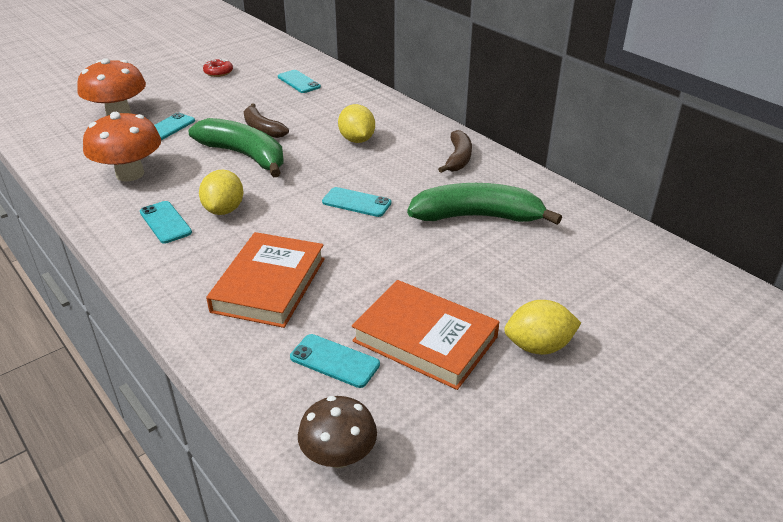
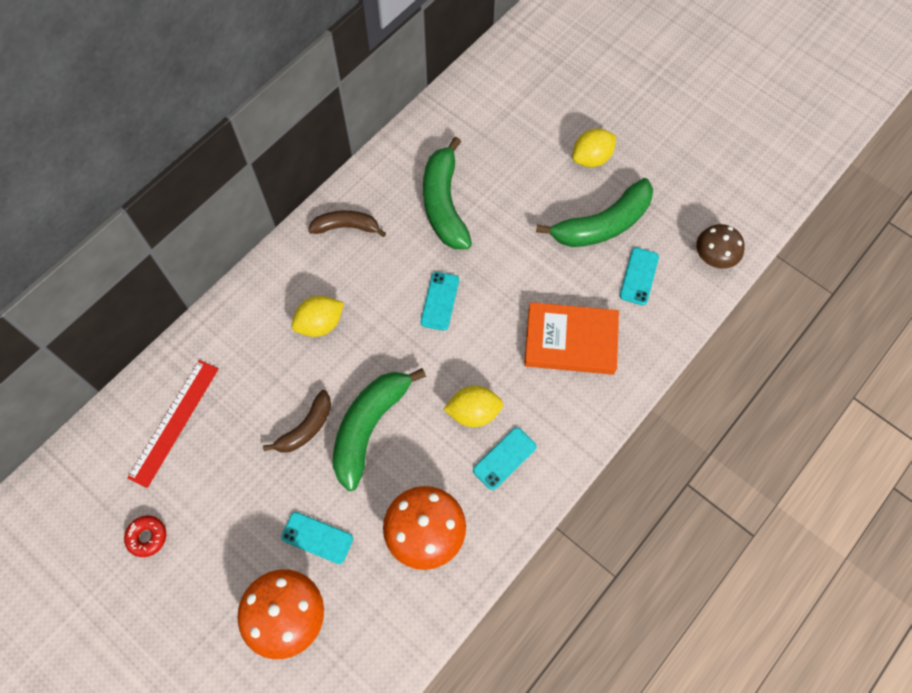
camera: 100 degrees left, 30 degrees up
turquoise phone [278,70,321,93] -> red ruler [127,360,218,488]
orange book [352,280,499,390] -> green banana [536,178,653,247]
yellow lemon [504,300,581,355] -> yellow lemon turned 75 degrees clockwise [572,129,616,167]

